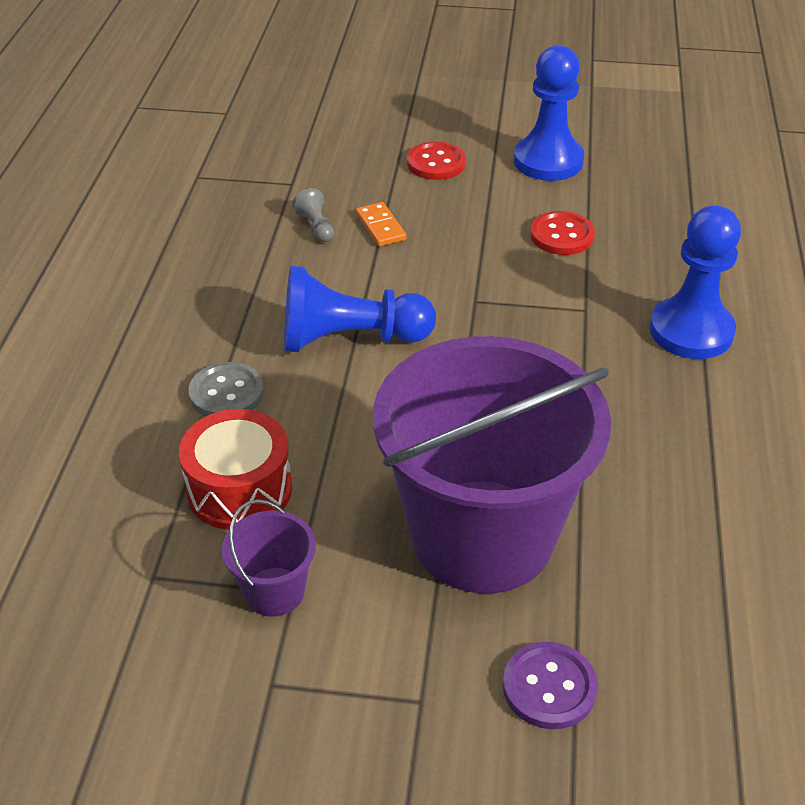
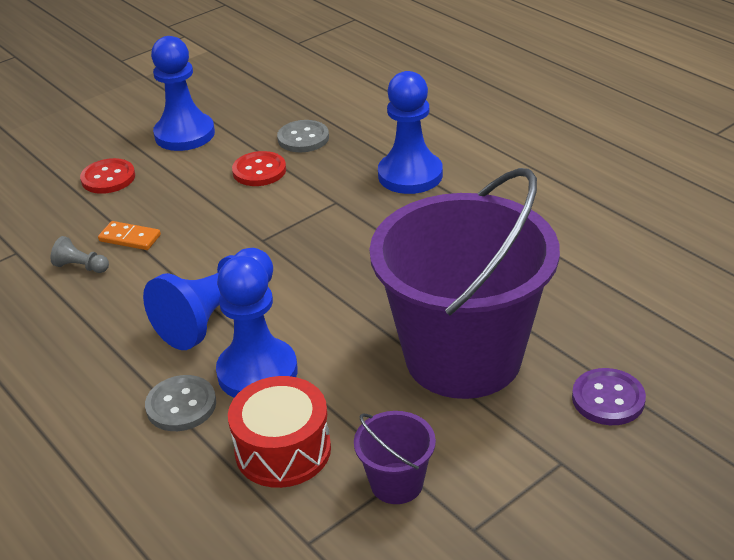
camera: 45 degrees left, 5 degrees down
none -> blue pawn [216,256,298,398]
none -> grey button [277,120,329,152]

